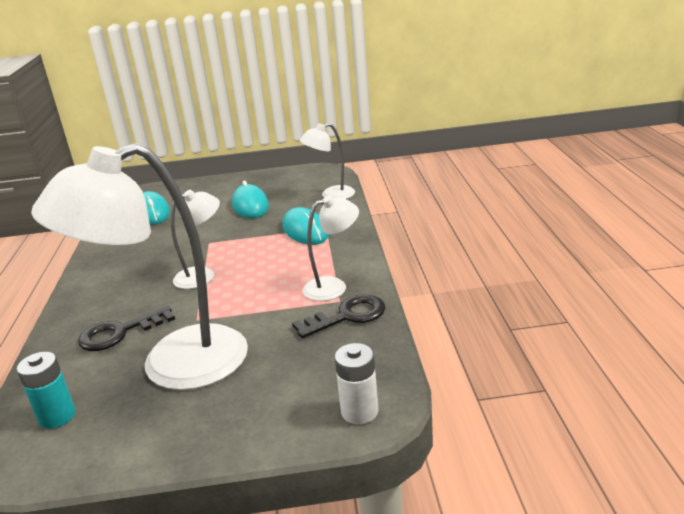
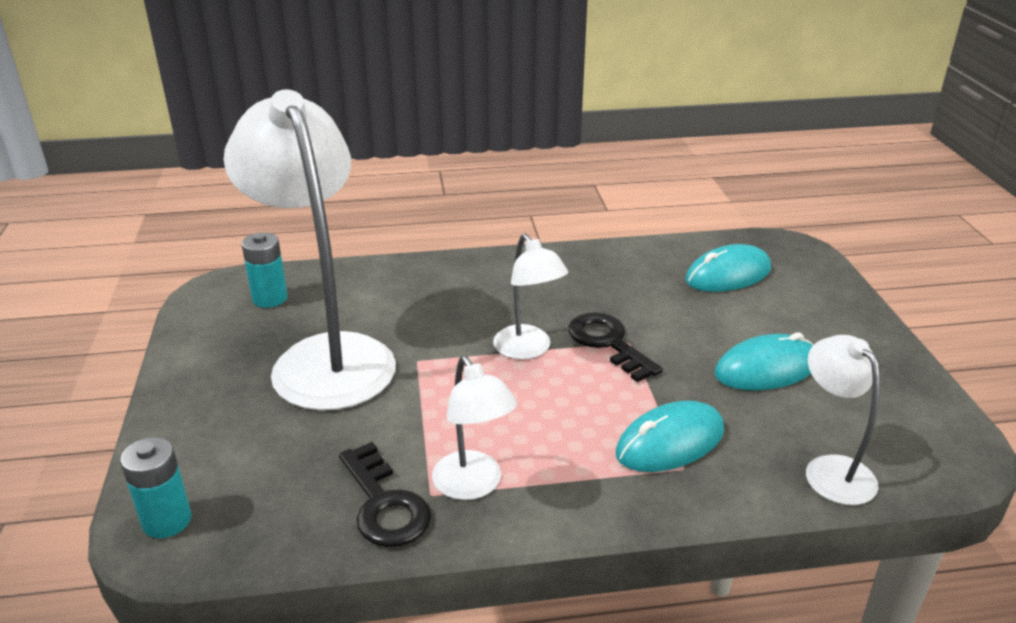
camera: 85 degrees right, 5 degrees up
black key [78,306,175,351] -> black key moved to [568,312,663,382]
white battery [335,343,379,424] -> turquoise battery [120,437,191,538]

